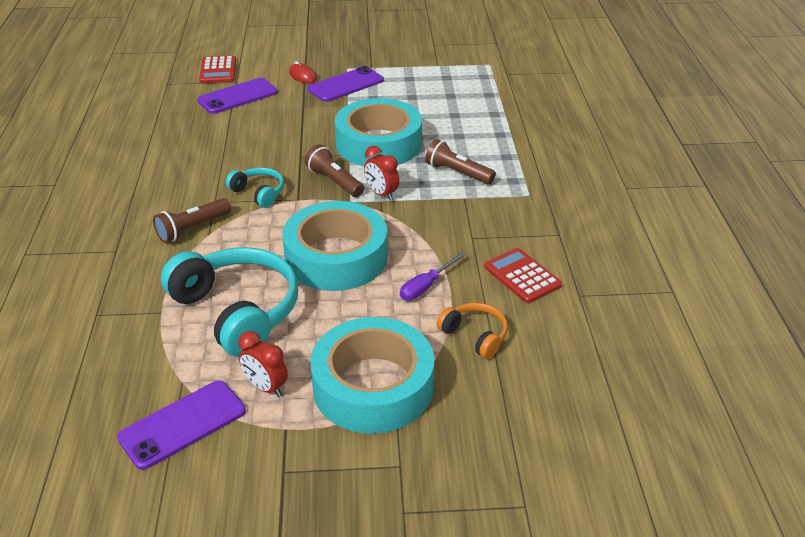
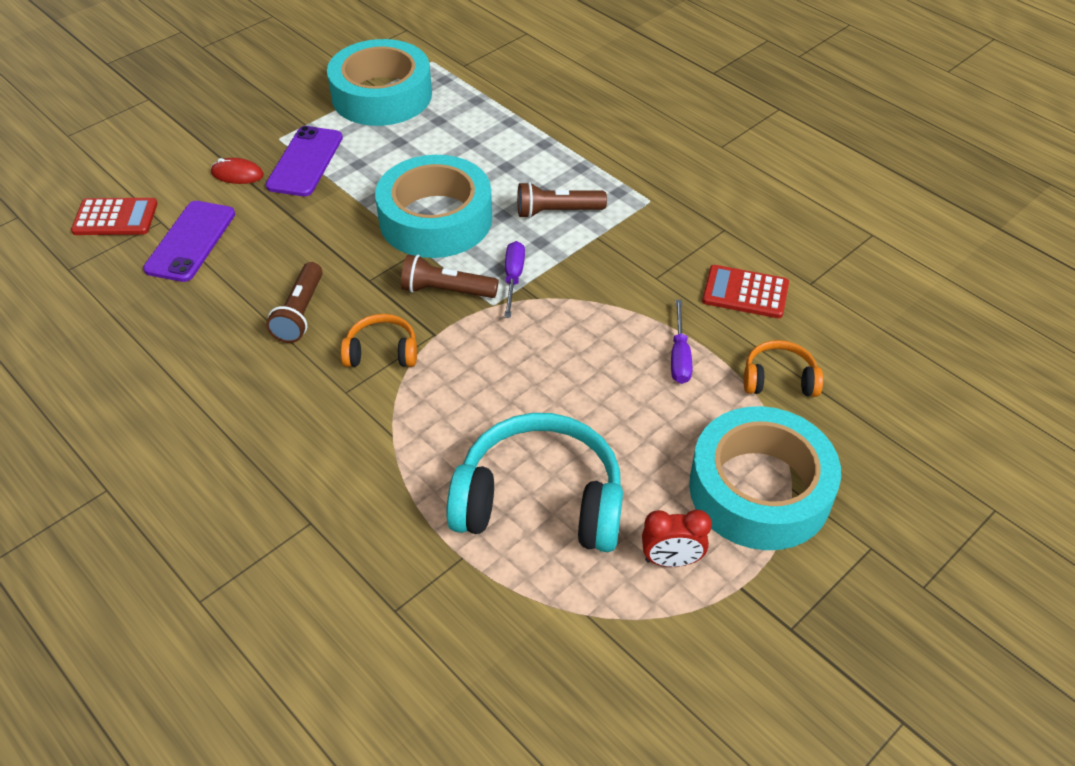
camera: 40 degrees left, 10 degrees up
purple phone [117,380,246,470] -> none
brown flashlight [153,198,231,243] -> brown flashlight moved to [266,262,323,343]
red calculator [199,56,236,83] -> red calculator turned 45 degrees counterclockwise [71,198,158,235]
turquoise headphones [226,167,284,208] -> orange headphones [341,314,417,367]
turquoise tape [282,201,387,291] -> turquoise tape moved to [327,39,432,126]
red clock [364,146,399,201] -> purple screwdriver [504,241,525,318]

